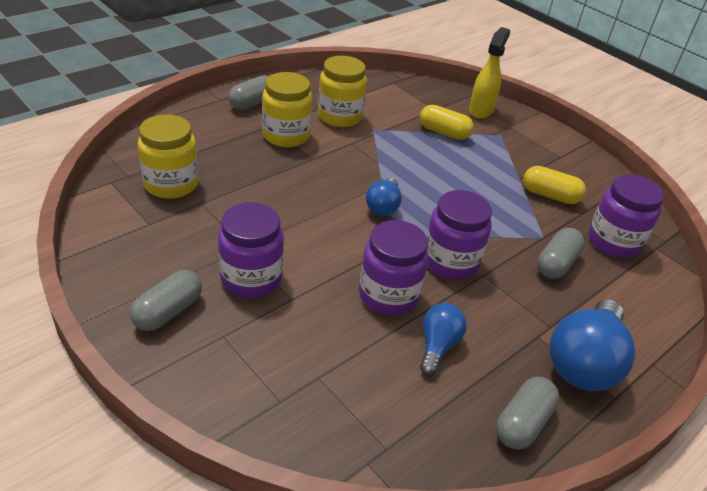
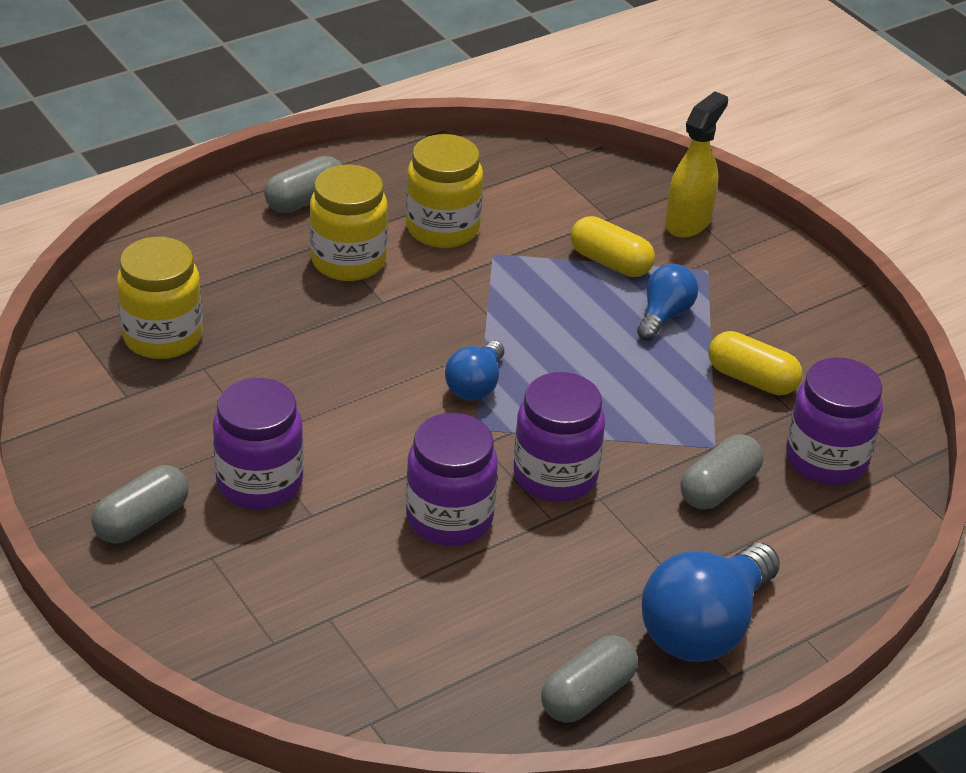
camera: 10 degrees right, 0 degrees up
blue light bulb [420,303,467,375] -> blue light bulb moved to [637,264,698,341]

